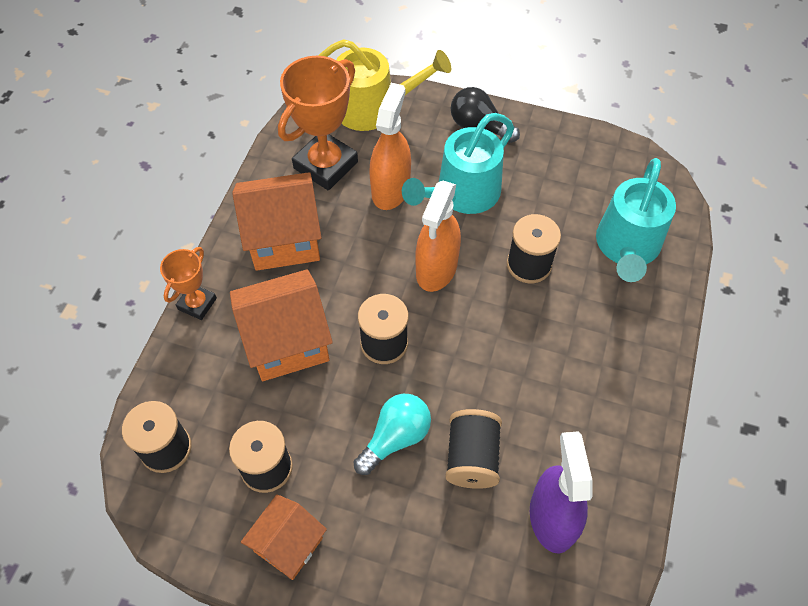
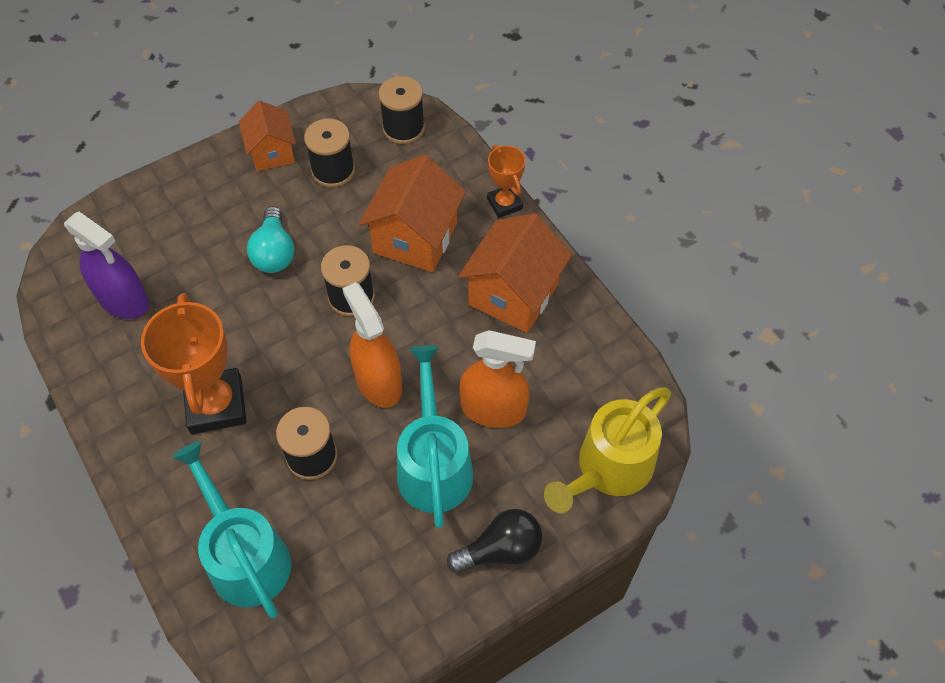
camera: 130 degrees right, 0 degrees up
orange trophy [278,56,358,190] -> orange trophy moved to [141,293,246,434]
orange spray bottle [369,83,411,210] -> orange spray bottle turned 45 degrees counterclockwise [460,330,536,428]
black spool [445,409,502,489] -> none

